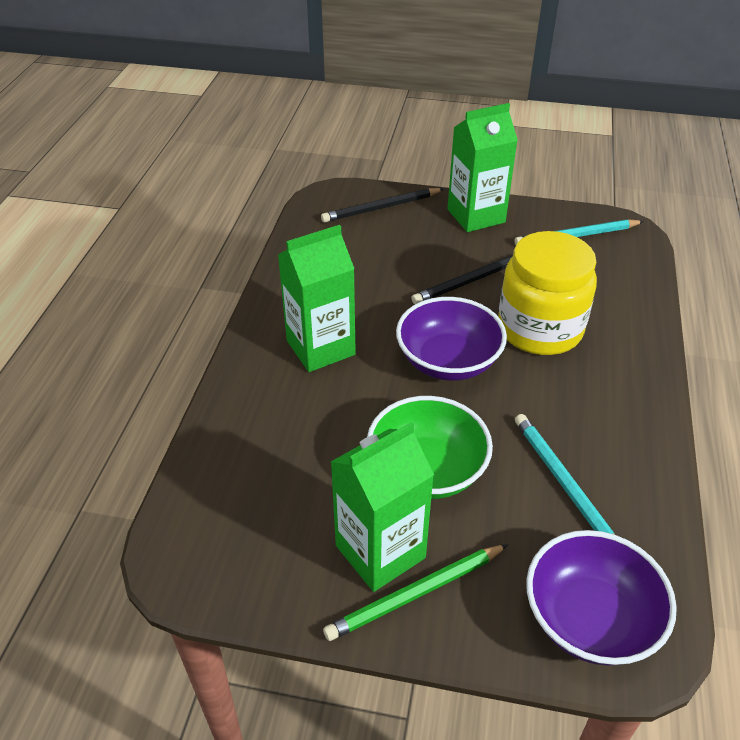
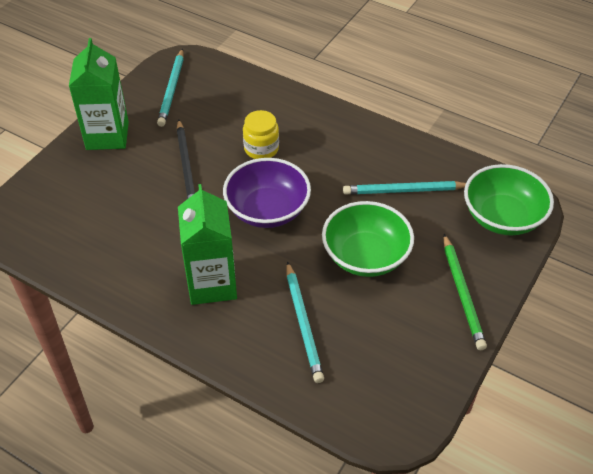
camera: 70 degrees left, 5 degrees up
black pencil [321,188,444,223] -> none
green carton [331,422,434,592] -> none
yellow jar [498,231,597,355] -> yellow jar [243,110,279,159], size x0.52
purple bowl [526,530,677,666] -> green bowl [464,164,554,235]
none -> turquoise pencil [287,261,324,383]

